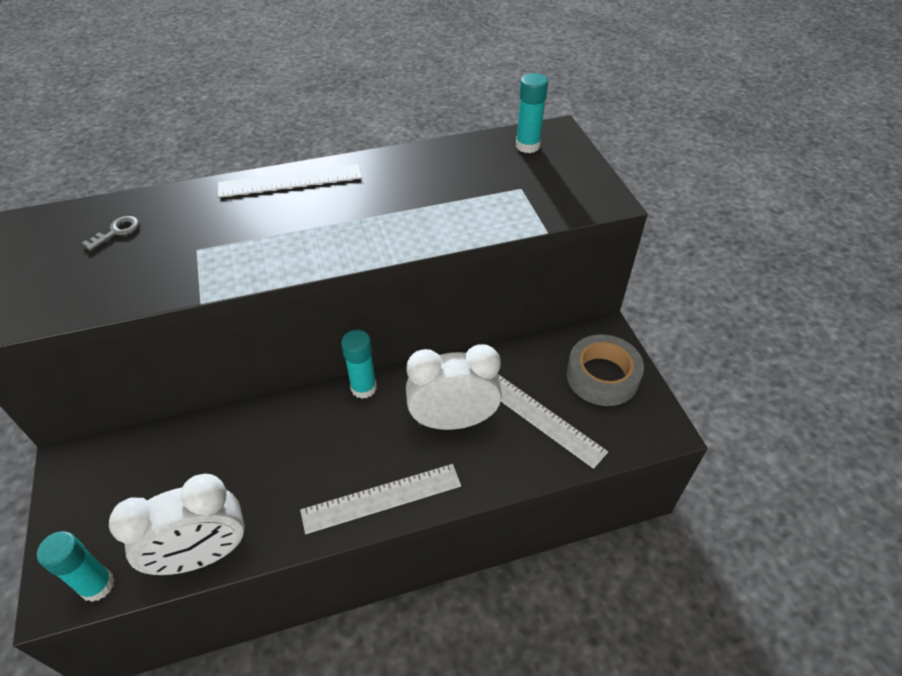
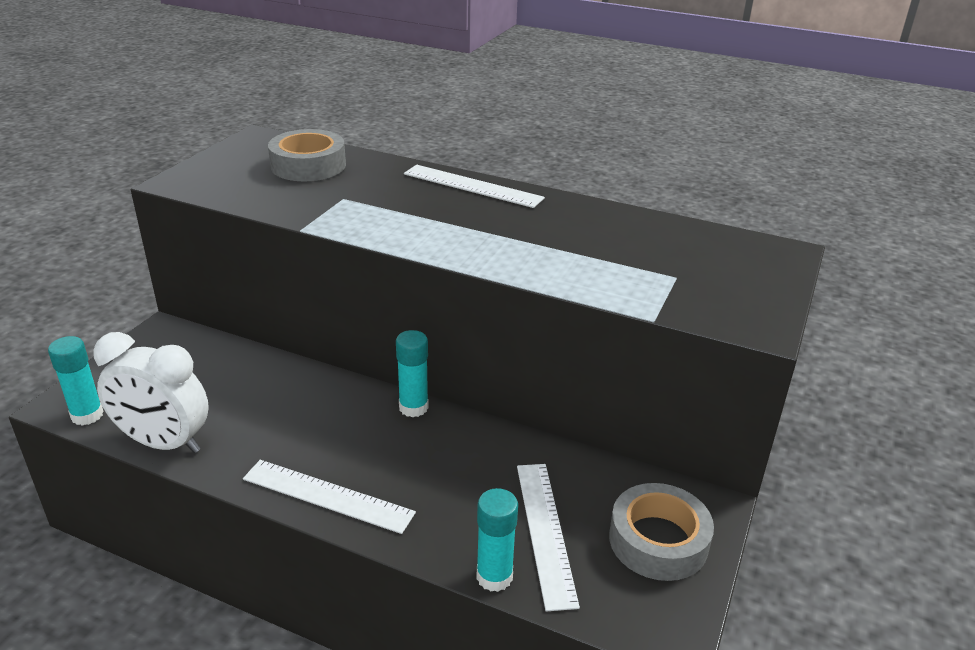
camera: 40 degrees right, 15 degrees down
grey key [82,216,139,251] -> grey tape [268,129,346,181]
white clock [406,344,502,430] -> none
turquoise glue stick [516,73,548,153] -> turquoise glue stick moved to [476,488,518,592]

